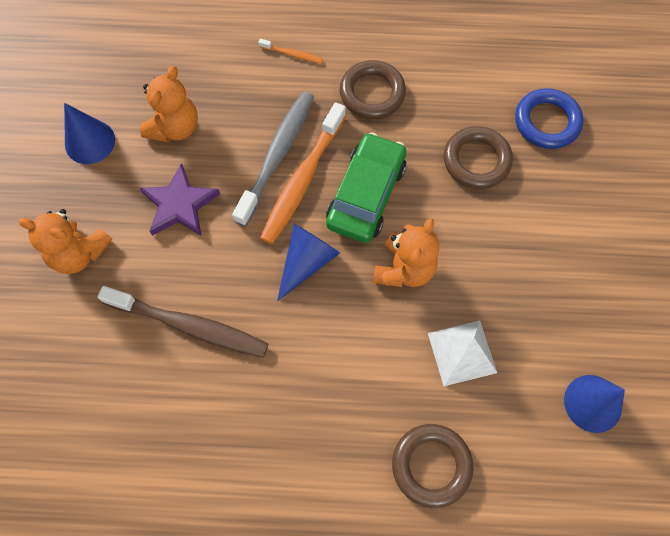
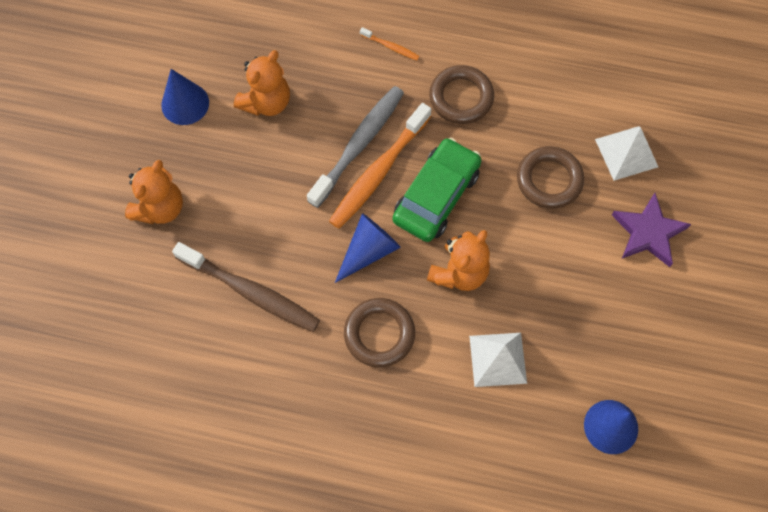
camera: 10 degrees right, 0 degrees up
orange teddy bear [18,209,112,274] -> orange teddy bear turned 90 degrees counterclockwise [125,160,183,224]
purple star [139,163,220,236] -> purple star moved to [612,193,691,267]
brown ring [392,424,473,508] -> brown ring moved to [344,298,415,367]
blue ring [515,88,583,149] -> white pyramid [595,126,658,181]

